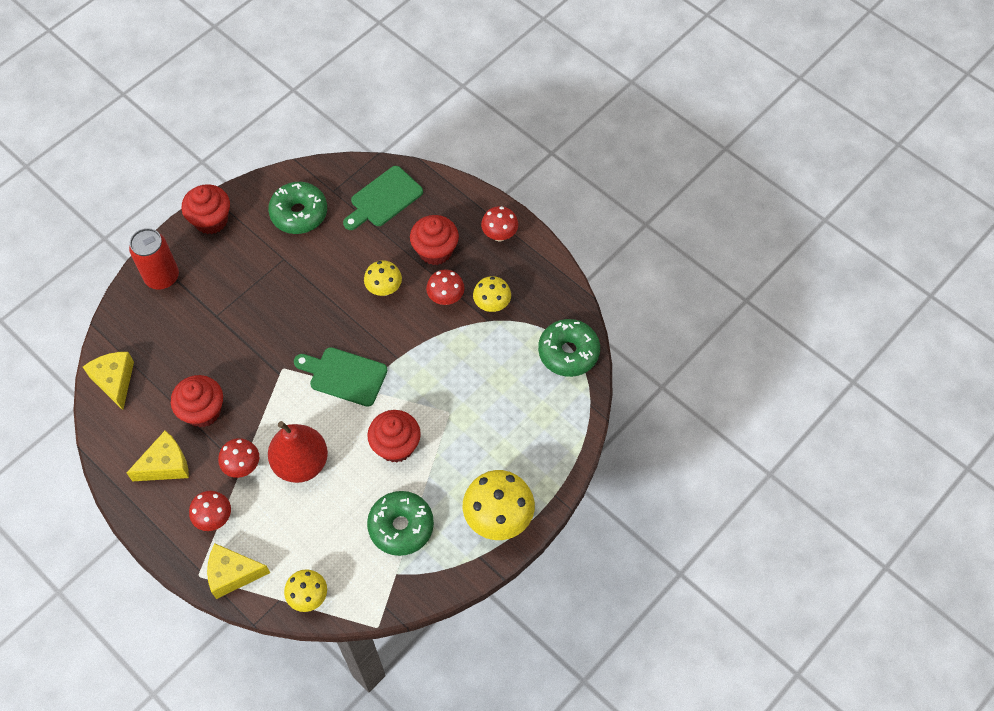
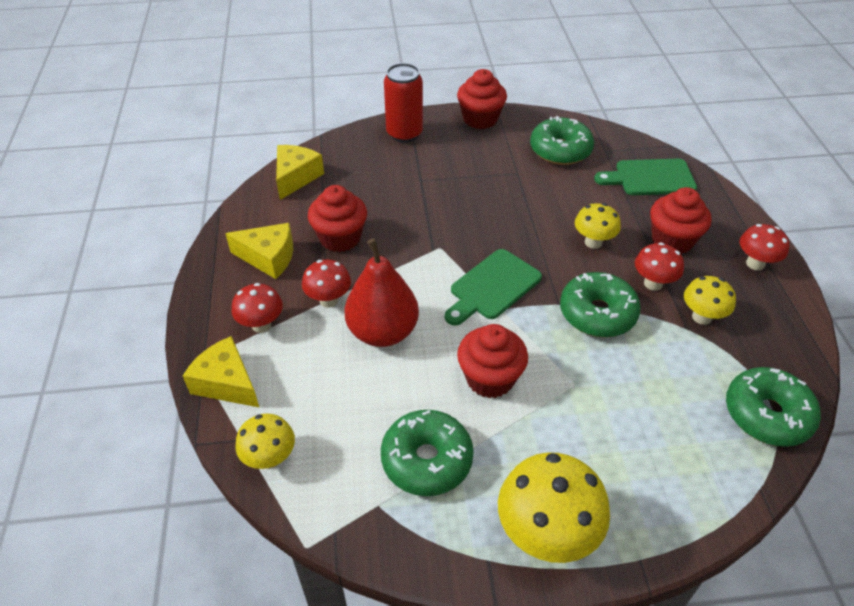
camera: 40 degrees right, 15 degrees down
green cutting board [294,347,387,407] -> green cutting board turned 105 degrees counterclockwise [445,249,542,326]
none -> green donut [560,272,641,337]

